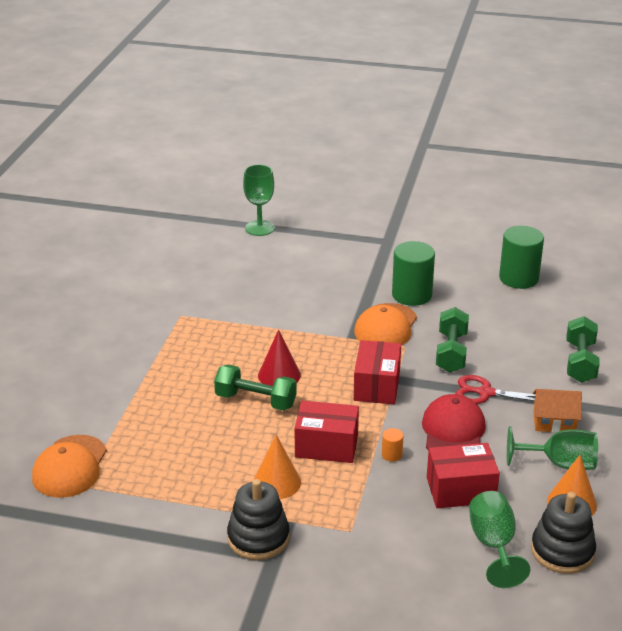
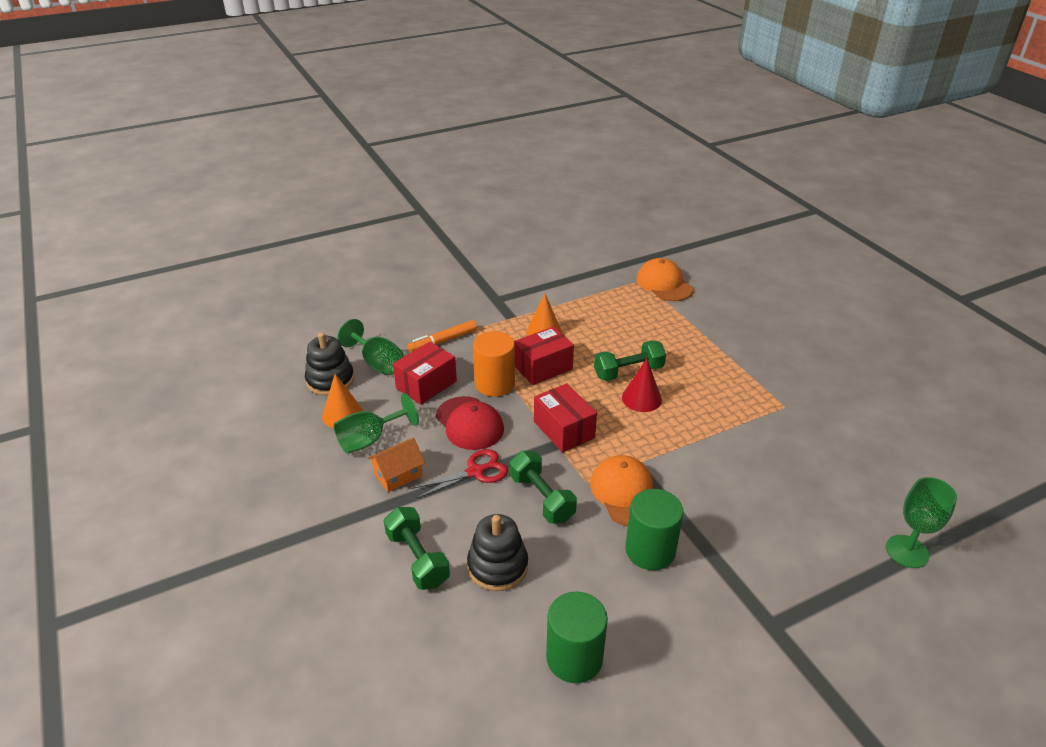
camera: 140 degrees right, 5 degrees up
black stacking toy [227,479,290,560] -> black stacking toy moved to [467,514,528,591]
orange cylinder [382,428,403,462] -> orange cylinder [473,331,515,397], size x2.32
none -> orange marker [408,320,477,352]

